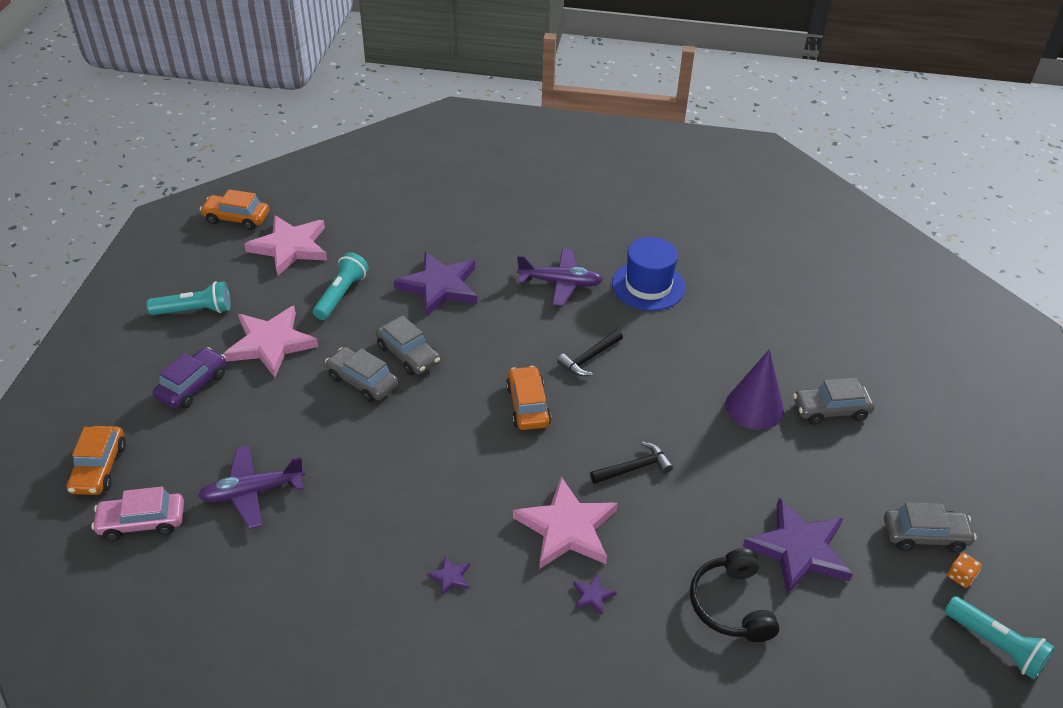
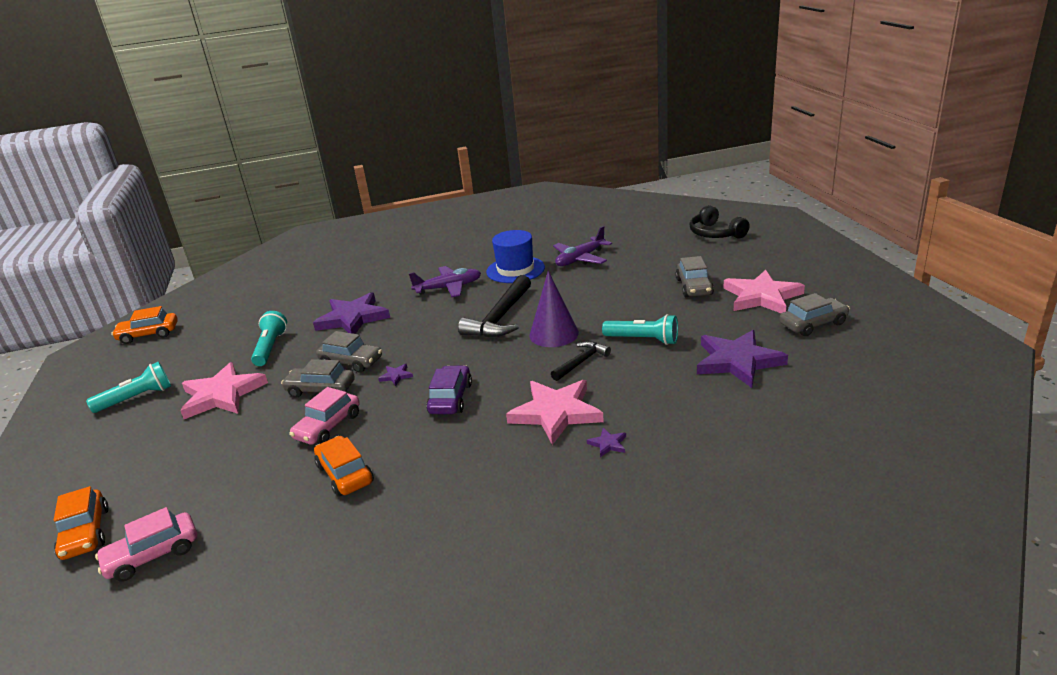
camera: 20 degrees left, 15 degrees down
purple car [153,347,226,409] -> purple car moved to [426,365,472,414]
purple plane [198,446,305,529] -> purple plane moved to [553,226,612,266]
pink star [244,215,327,276] -> pink star moved to [724,270,805,314]
purple star [427,556,470,596] -> purple star moved to [378,364,413,386]
orange car [506,366,551,430] -> orange car moved to [314,436,374,497]
black hammer [557,330,623,376] -> black hammer [458,275,531,338], size x1.78
black headphones [690,548,779,642] -> black headphones moved to [690,205,750,239]
purple cone [725,349,784,430] -> purple cone moved to [529,271,579,347]
grey car [793,378,875,425] -> grey car turned 60 degrees counterclockwise [675,256,714,297]
turquoise flashlight [945,596,1055,680] -> turquoise flashlight moved to [602,314,678,345]
orange dice [947,552,982,588] -> none
none -> pink car [289,387,360,445]

